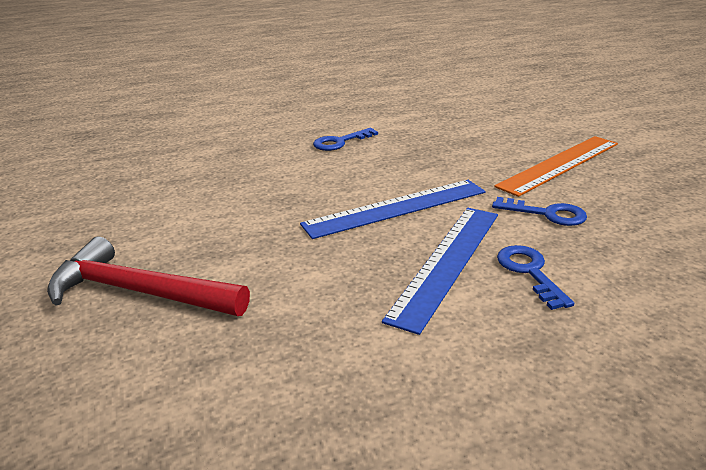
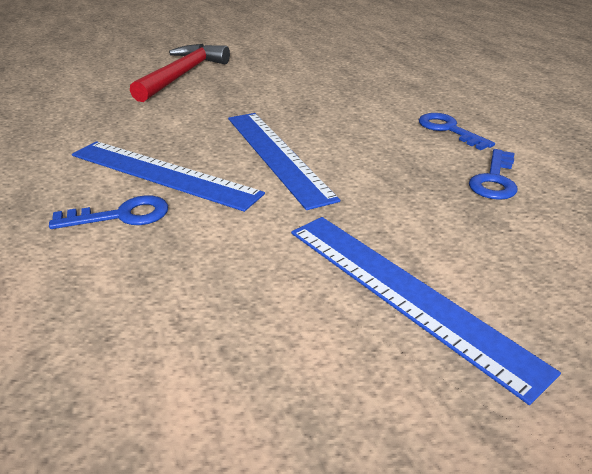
camera: 90 degrees right, 5 degrees up
blue key [492,197,587,226] -> blue key moved to [469,149,517,200]
orange ruler [494,136,618,197] -> blue ruler [291,217,561,405]

